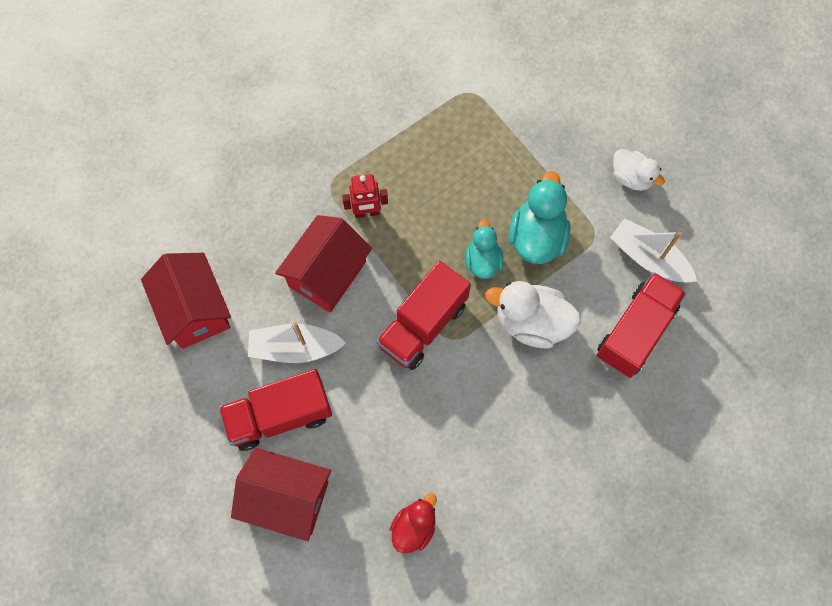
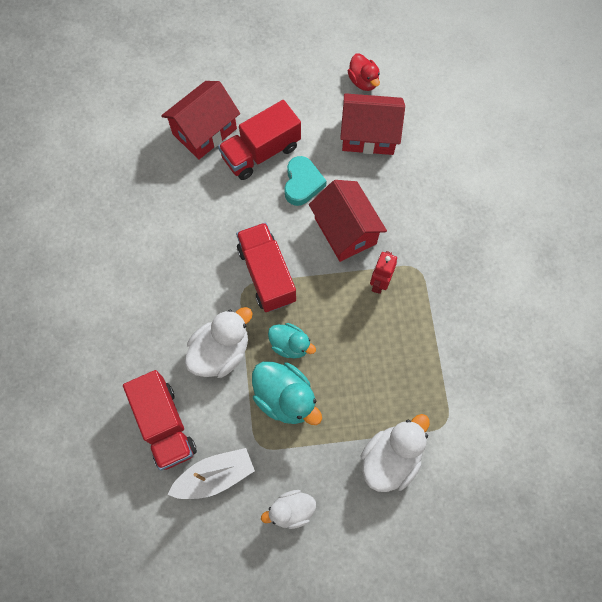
camera: 120 degrees right, 0 degrees up
red truck [219,369,332,451] -> red truck turned 135 degrees counterclockwise [218,100,301,180]
white boat [248,322,346,363] -> turquoise heart [284,156,327,206]
red duck [390,493,437,554] -> red duck moved to [348,54,380,91]
none -> white duck [361,414,430,492]

